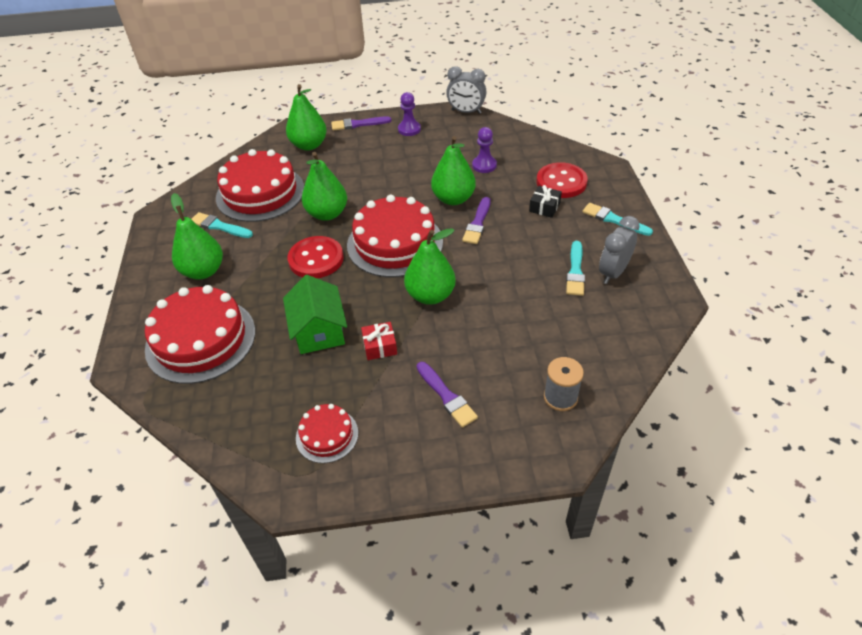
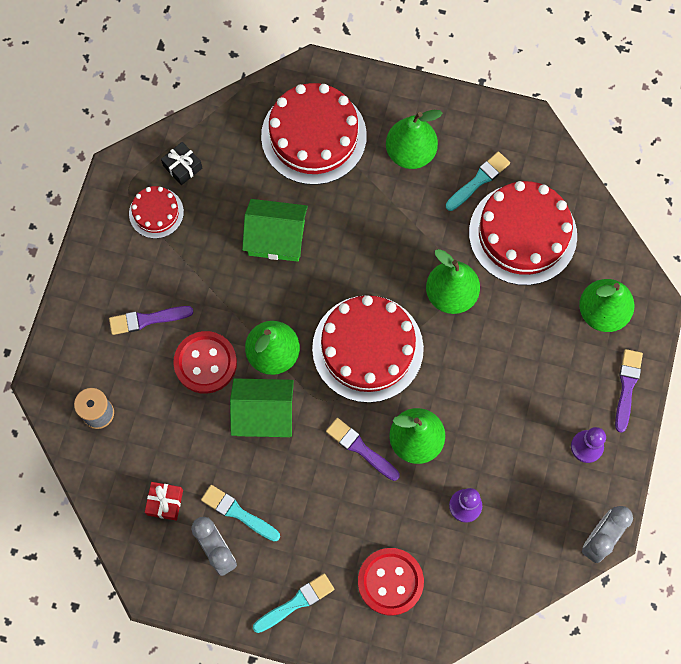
camera: 110 degrees right, 25 degrees up
red button [288,236,344,278] -> red button moved to [173,331,237,394]
red gift [361,322,397,360] -> red gift moved to [145,482,183,521]
black gift [529,185,562,218] -> black gift moved to [161,142,202,185]
none -> green house [230,378,294,437]

